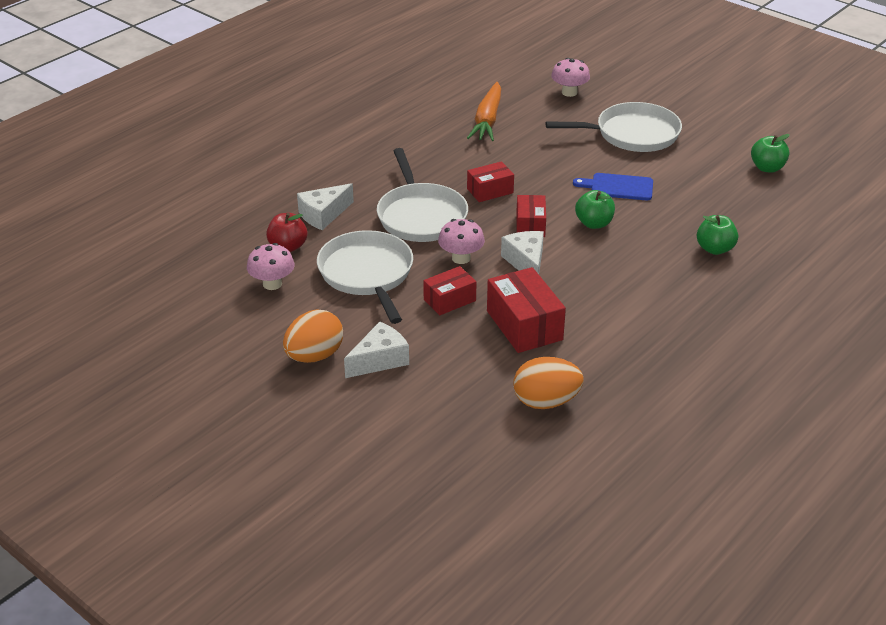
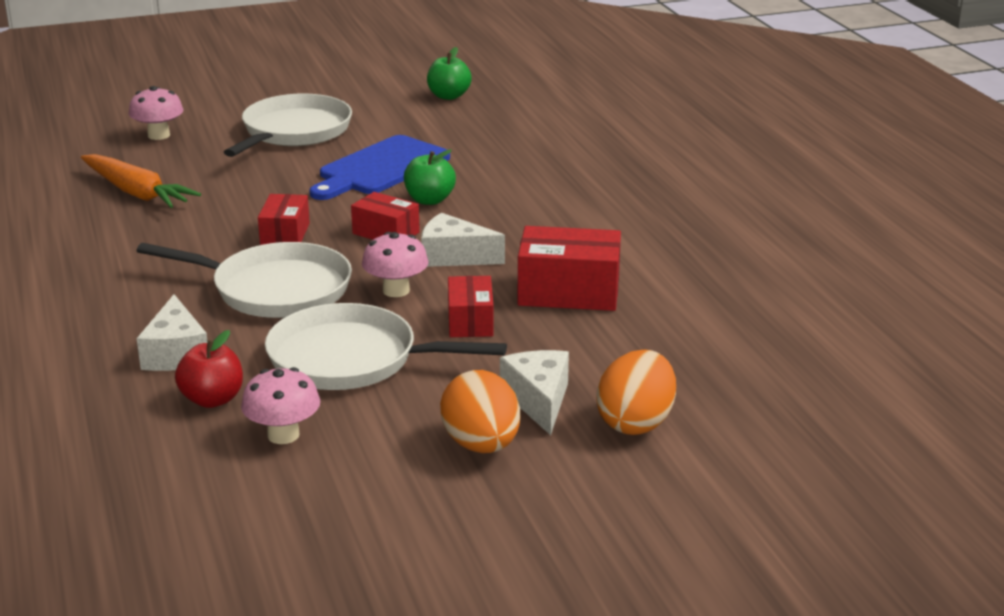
camera: 60 degrees left, 10 degrees down
orange egg [514,357,583,409] -> orange egg moved to [596,350,676,435]
blue cutting board [573,173,653,200] -> blue cutting board [309,135,450,200], size x1.55
green apple [697,215,738,255] -> none

